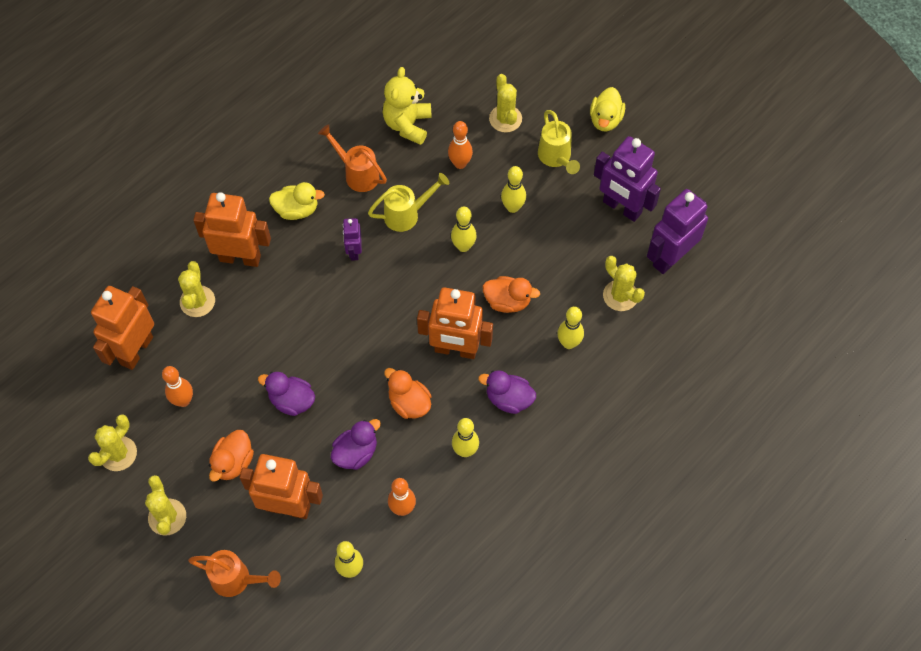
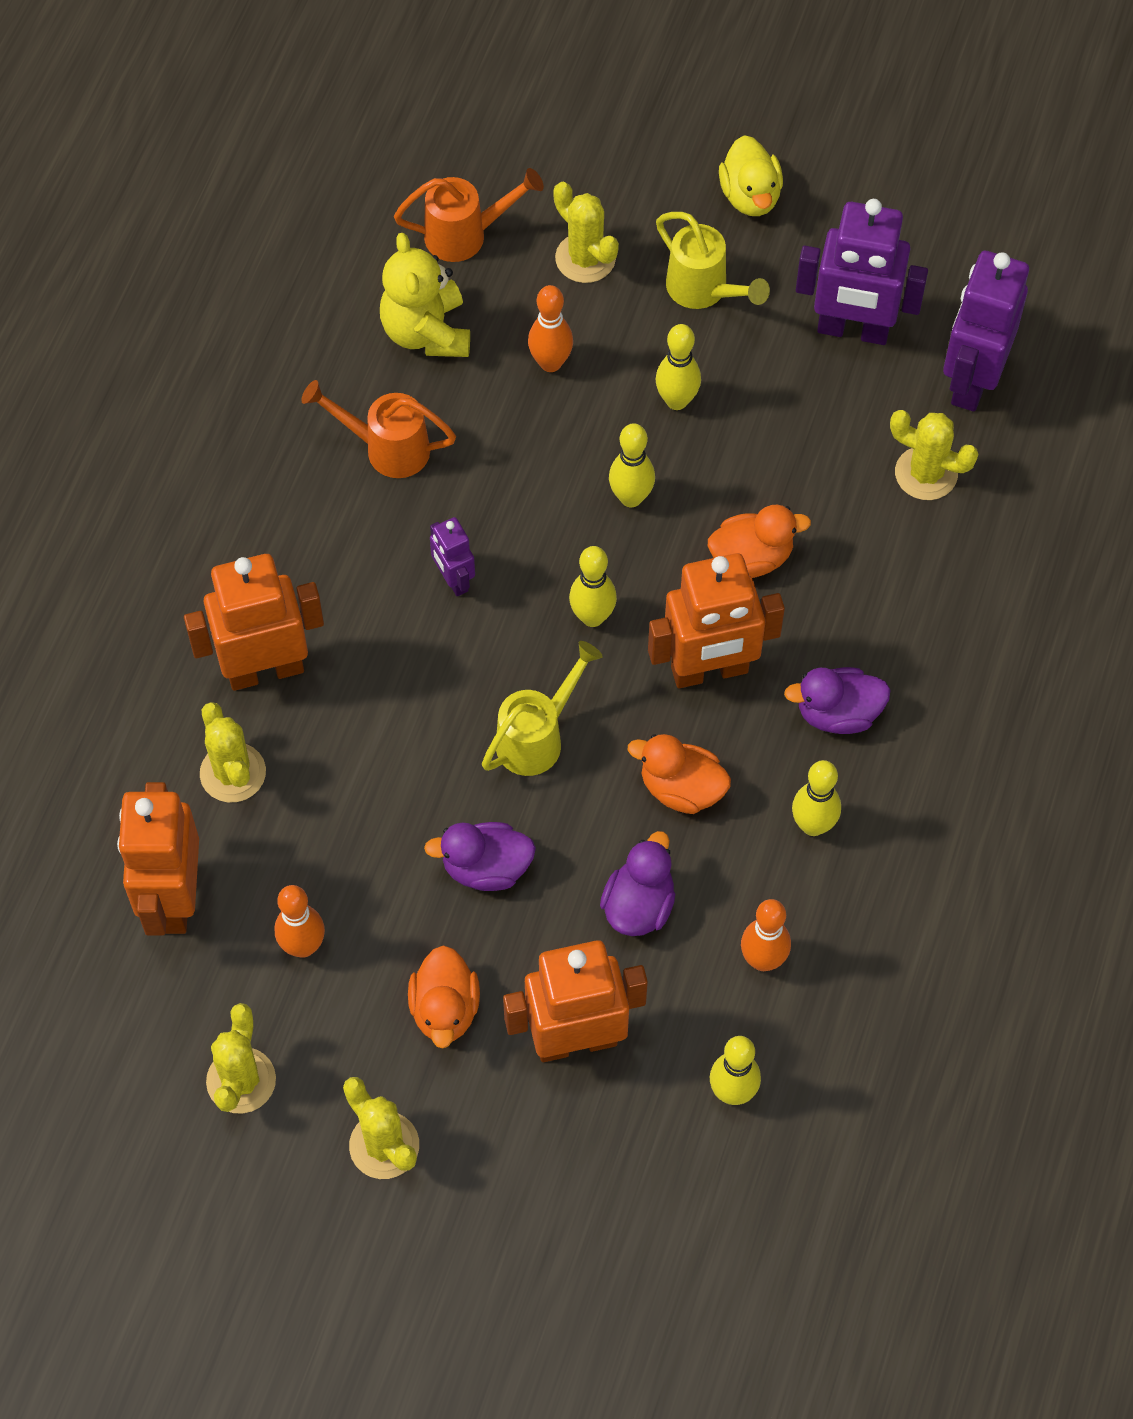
camera: 25 degrees left, 0 degrees up
orange watering can [188,550,281,597] -> orange watering can moved to [394,168,544,262]
yellow duck [269,182,325,220] -> none
yellow watering can [368,173,449,232] -> yellow watering can moved to [482,641,603,776]
yellow bowling pin [557,306,584,349] -> yellow bowling pin moved to [569,546,617,627]

